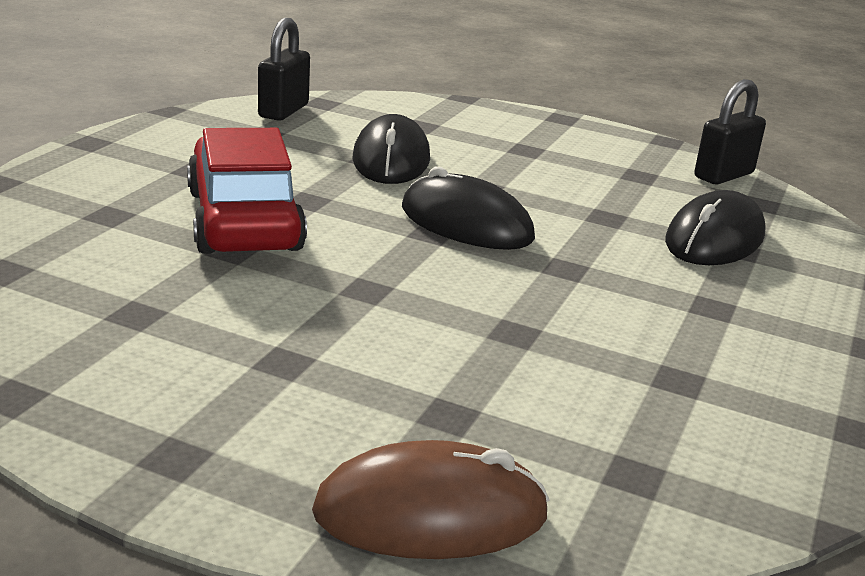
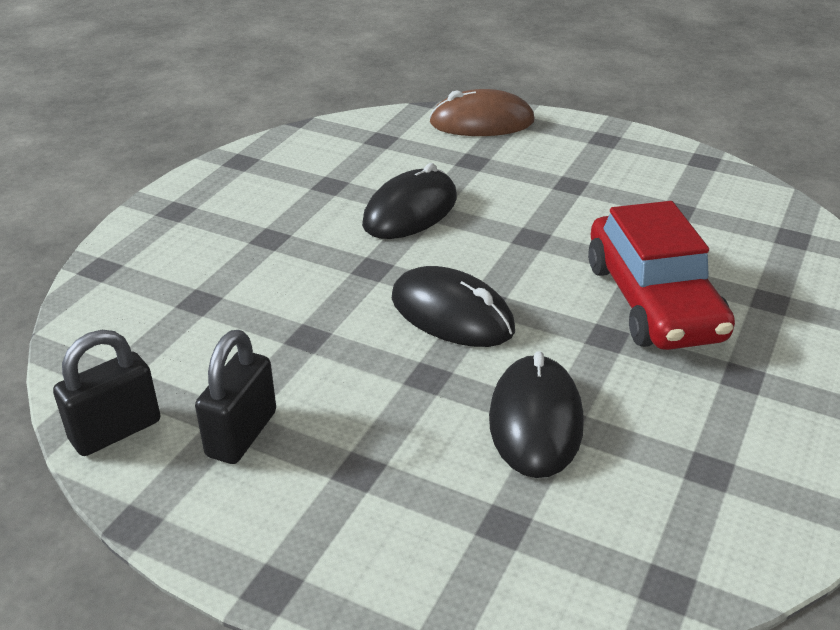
camera: 175 degrees left, 10 degrees up
black padlock [258,18,310,121] -> black padlock moved to [195,330,276,464]
black mouse [665,190,766,265] -> black mouse moved to [362,163,457,239]

